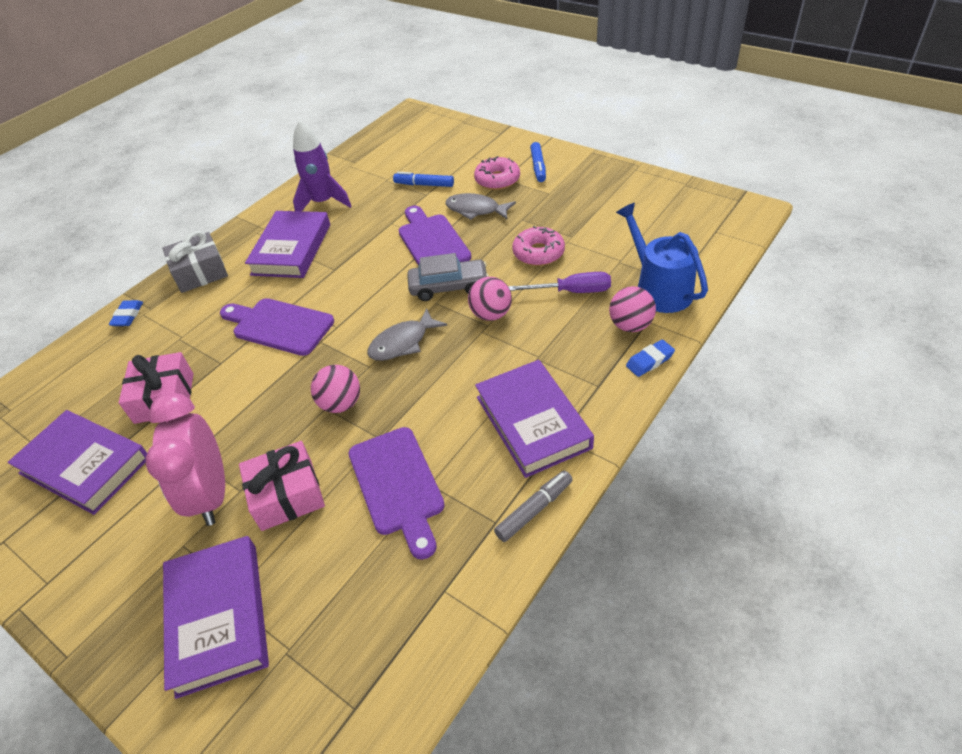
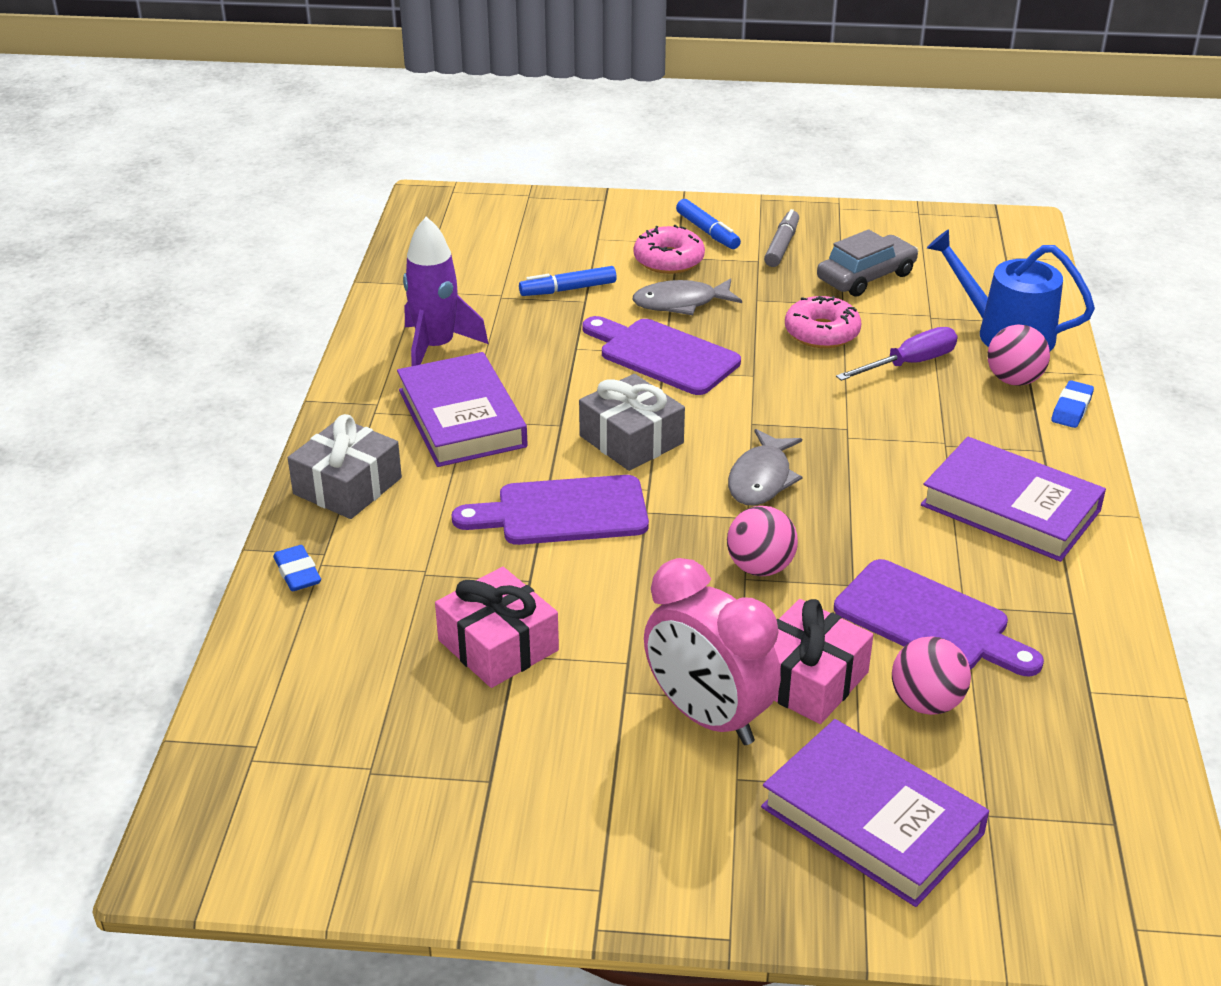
camera: 35 degrees left, 10 degrees down
purple book [7,410,147,515] -> none
grey car [407,253,489,301] -> grey car moved to [817,229,918,297]
pink ball [468,277,512,321] -> pink ball moved to [892,636,971,715]
grey marker [494,470,573,542] -> grey marker moved to [764,209,799,267]
none -> grey gift [579,374,685,471]

